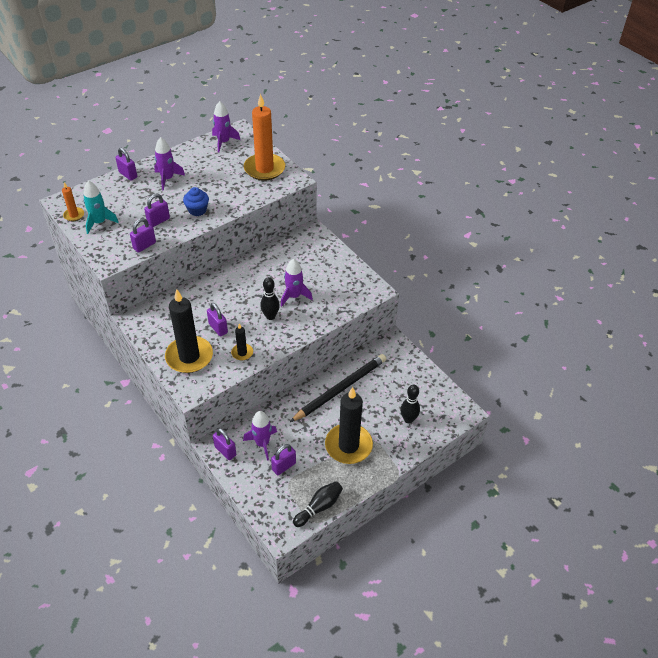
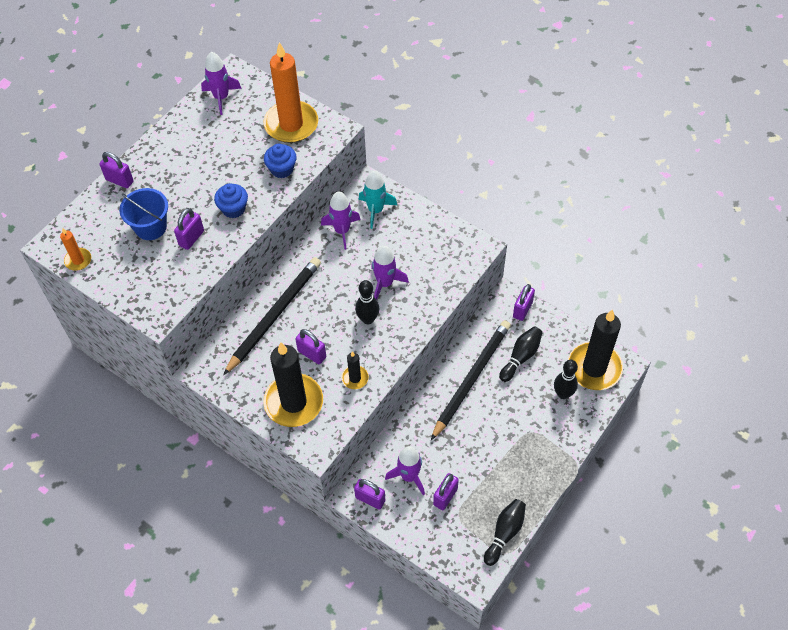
camera: 15 degrees left, 10 degrees up
turquoise rocket [83,181,119,234] -> turquoise rocket moved to [358,171,397,229]
purple padlock [130,218,156,253] -> purple padlock moved to [513,284,535,321]
purple rocket [154,137,185,190] -> purple rocket moved to [321,191,361,250]
black candle [325,387,373,464] -> black candle moved to [568,309,623,390]
none -> blue bucket [119,188,168,240]
none -> black pencil [223,257,321,375]
none -> blue cupcake [264,144,297,178]
none -> black bowling pin [499,326,542,382]

